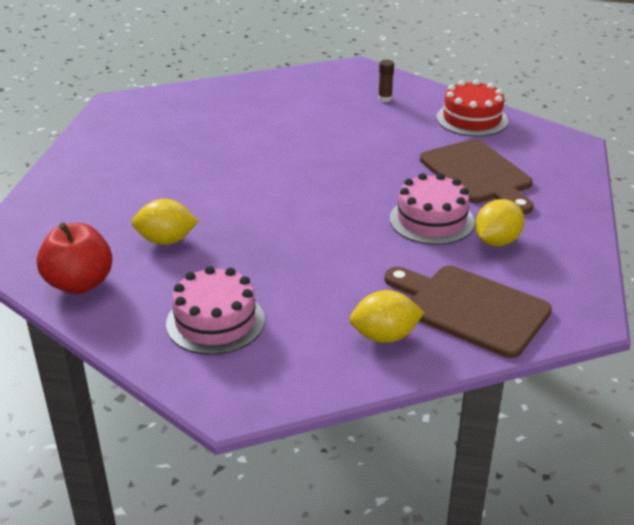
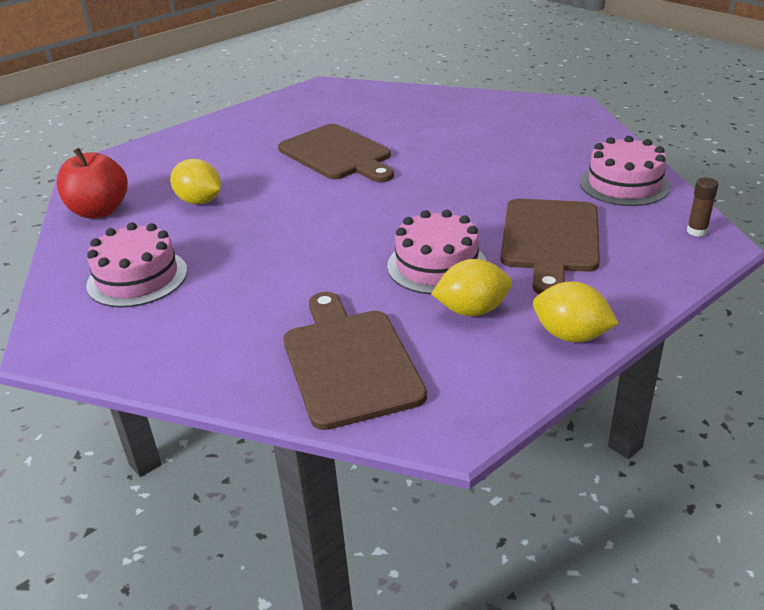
camera: 40 degrees right, 0 degrees up
yellow lemon [350,290,425,343] -> yellow lemon moved to [533,281,619,342]
brown glue stick [378,60,394,102] -> brown glue stick moved to [687,178,719,237]
red cake [436,80,508,136] -> pink cake [580,136,670,206]
none -> brown cutting board [278,124,394,182]

